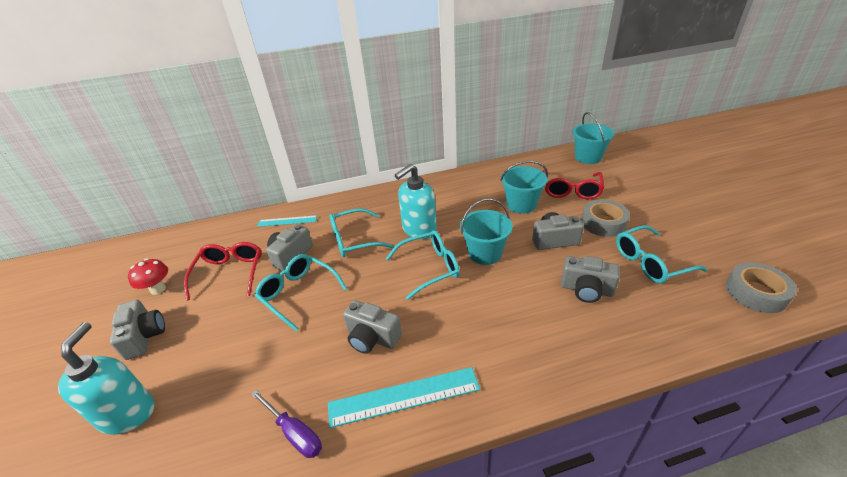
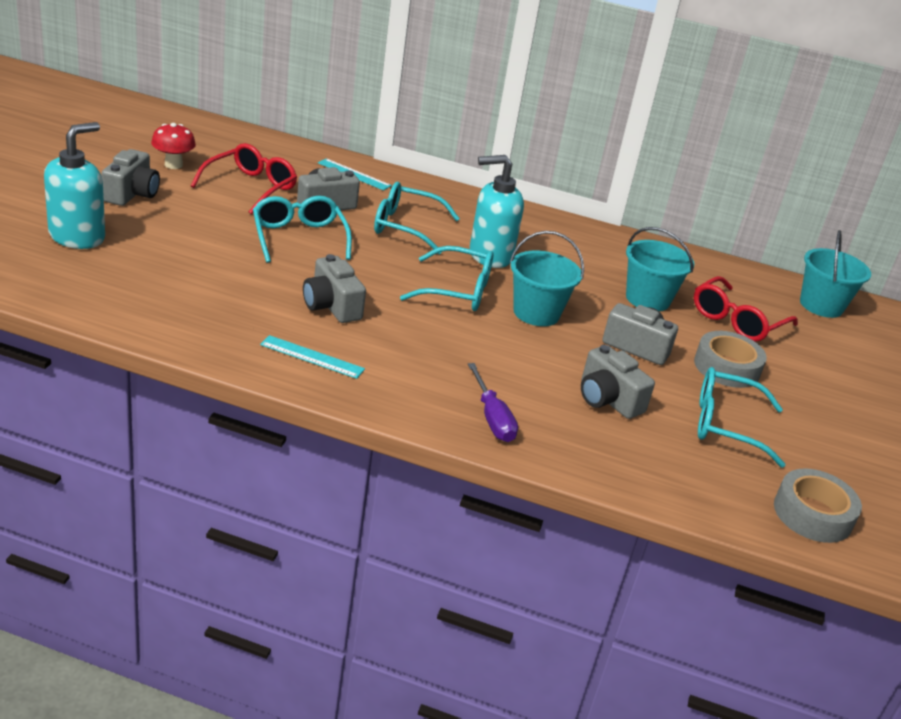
camera: 25 degrees right, 5 degrees down
purple screwdriver [251,390,322,458] -> purple screwdriver moved to [468,363,518,442]
turquoise ruler [328,367,480,428] -> turquoise ruler [260,335,365,379], size x0.61

